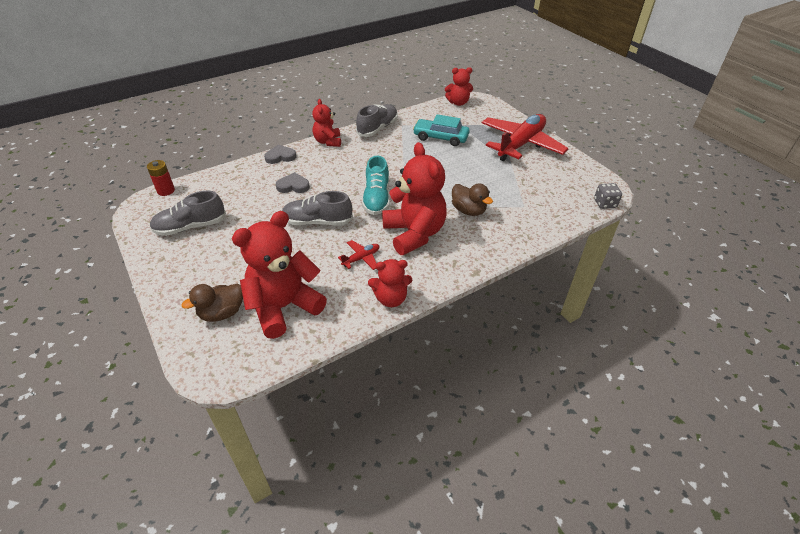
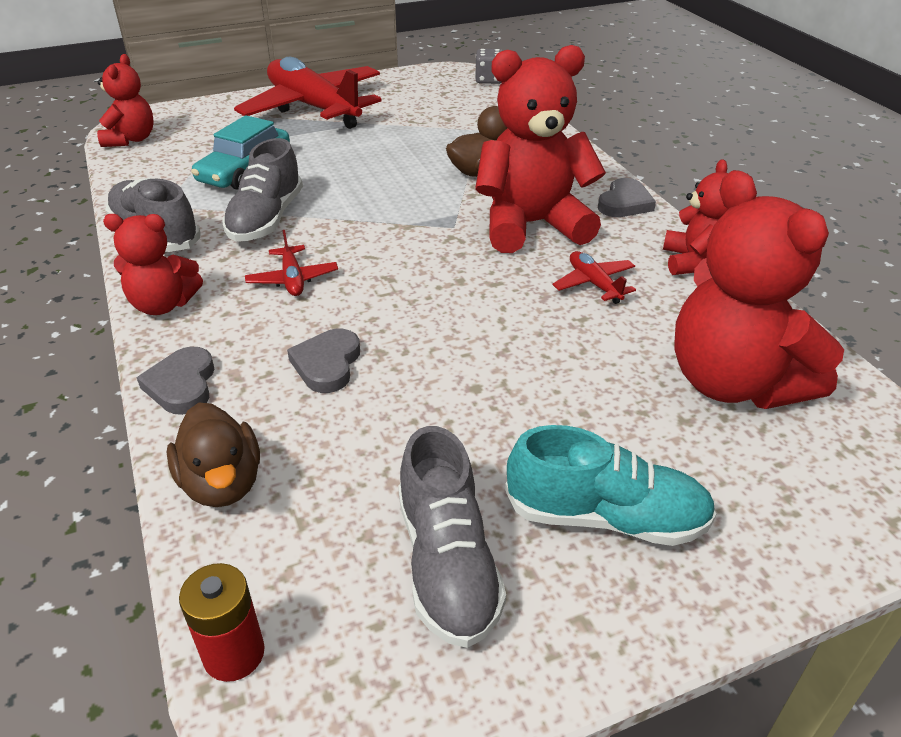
camera: 80 degrees left, 5 degrees down
brown duck [182,284,243,322] -> brown duck moved to [167,403,260,507]
grey shoe [282,191,353,225] -> grey shoe moved to [222,138,303,242]
turquoise shoe [362,156,390,215] -> turquoise shoe moved to [505,425,717,546]
none -> red plane [245,230,338,296]
none -> grey heart [598,178,656,217]

